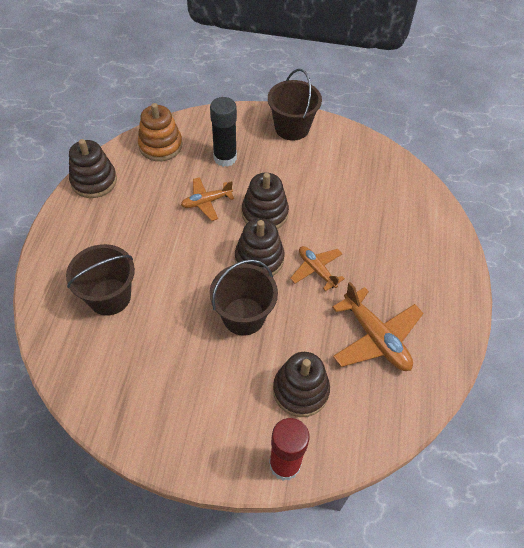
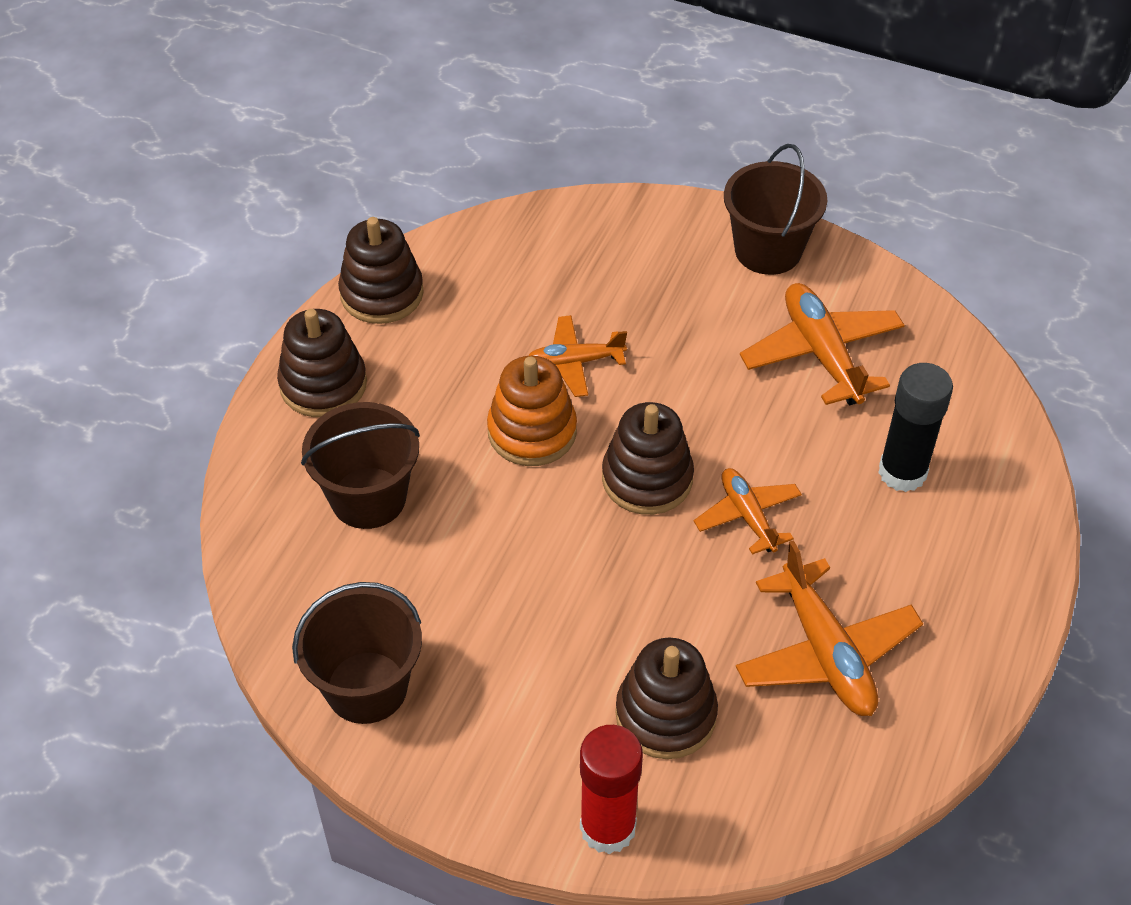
camera: 15 degrees right, 5 degrees down
orange stacking toy [138,103,183,161] -> orange stacking toy moved to [487,356,577,466]
black glue stick [210,97,237,167] -> black glue stick moved to [878,363,953,492]
brown bucket [210,259,278,336] -> brown bucket moved to [292,582,422,724]
brown stacking toy [242,173,289,229] -> brown stacking toy moved to [277,309,367,417]
none -> orange plane [740,283,905,405]

